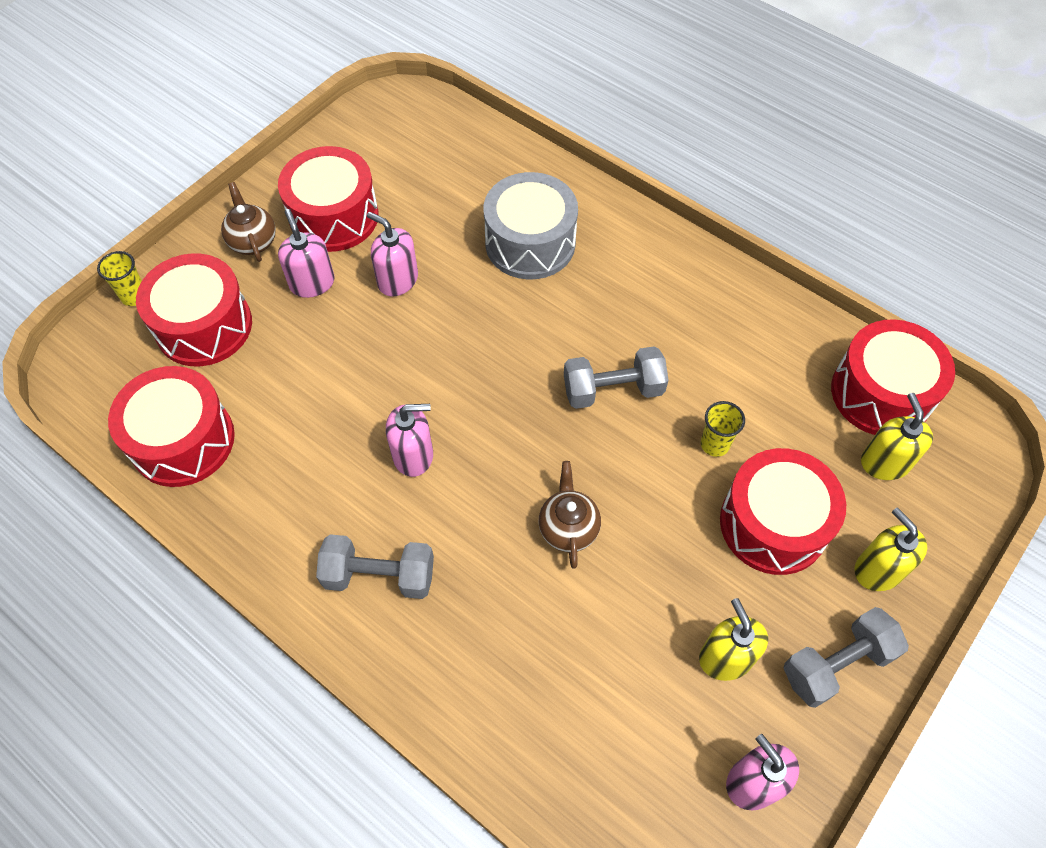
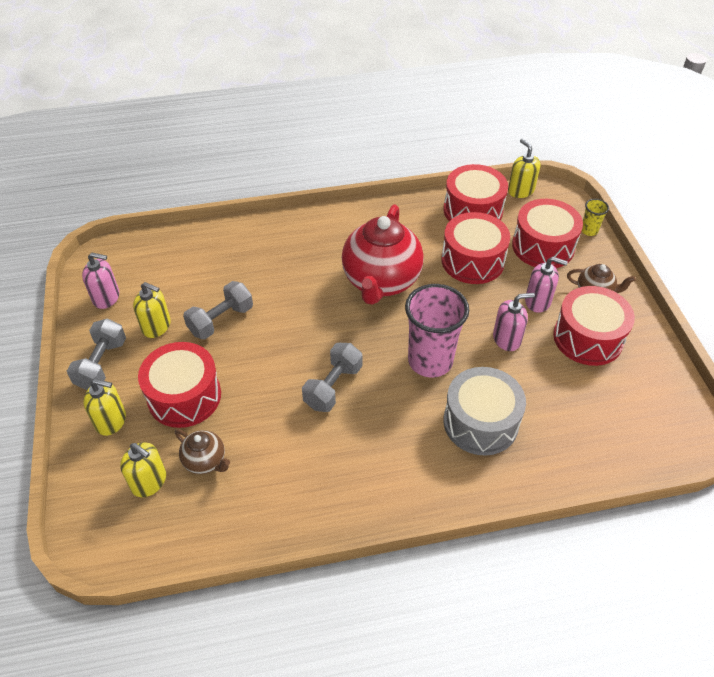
camera: 130 degrees right, 10 degrees down
grey dumbbell [316,534,434,599] -> grey dumbbell moved to [183,281,253,339]
pink soap dispenser [386,404,433,477] -> red teapot [342,204,424,305]
brown teapot [539,461,601,569] -> brown teapot moved to [175,429,230,474]
yellow cup [701,401,745,457] -> none
red drum [831,319,955,435] -> red drum moved to [441,212,510,284]
none -> pink cup [405,284,469,377]
none -> yellow soap dispenser [508,139,540,198]

